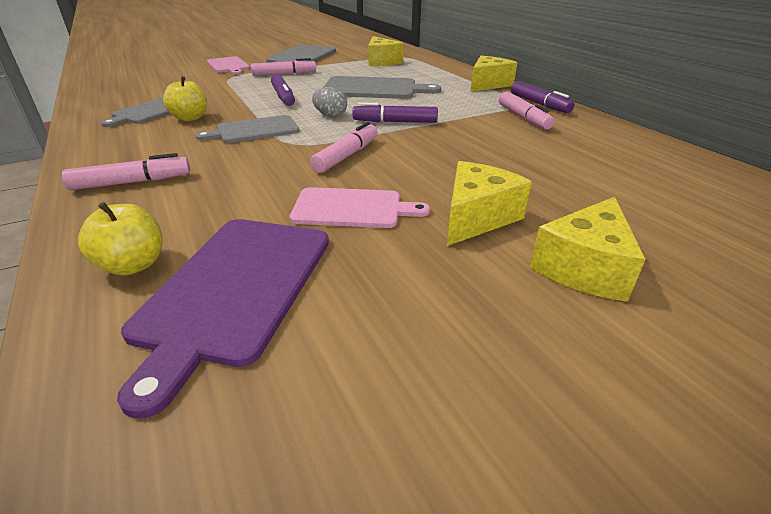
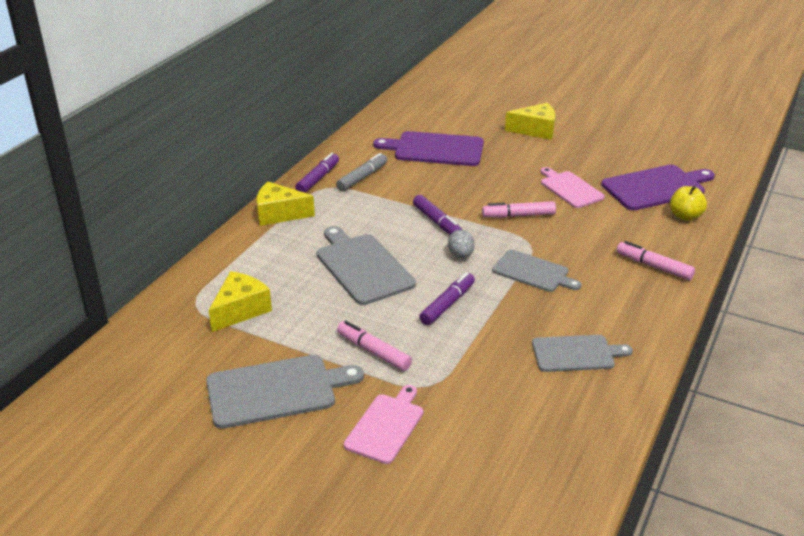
camera: 125 degrees left, 0 degrees up
yellow apple [163,76,207,121] -> none
yellow cheese [447,161,532,246] -> none
pink marker [499,91,555,129] -> grey marker [336,153,387,191]
none -> purple cutting board [374,131,484,166]

